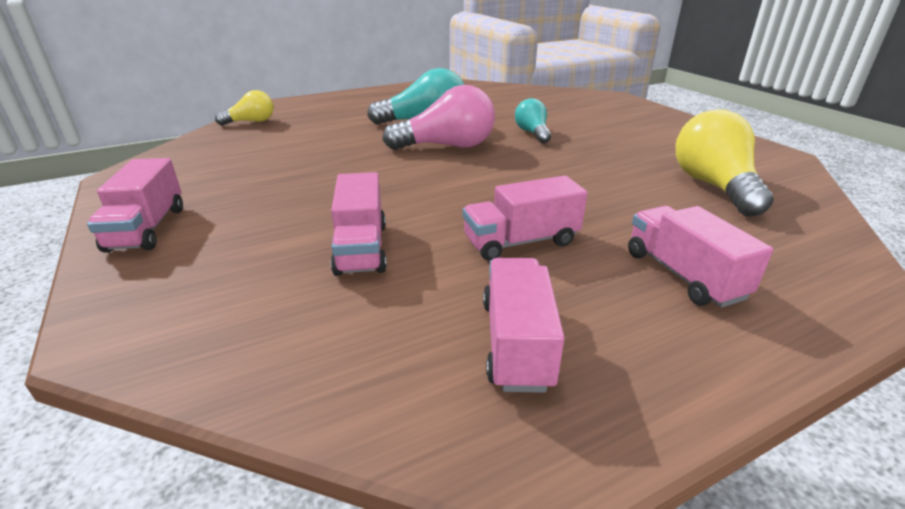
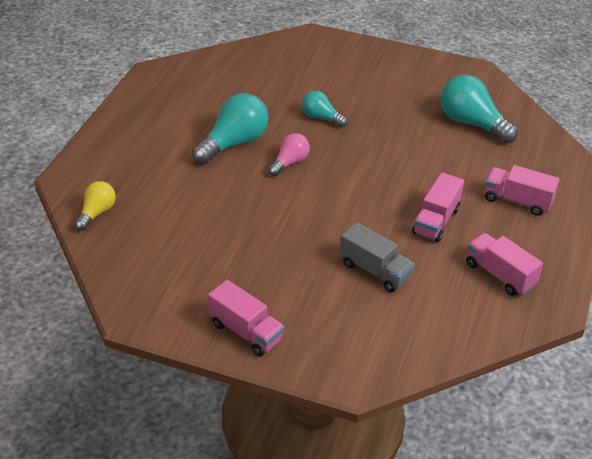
camera: 45 degrees left, 10 degrees up
pink truck [331,172,387,276] -> grey truck [340,222,415,292]
pink light bulb [383,85,495,150] -> pink light bulb [268,133,310,176], size x0.58
yellow light bulb [676,109,774,217] -> turquoise light bulb [441,75,518,143]

